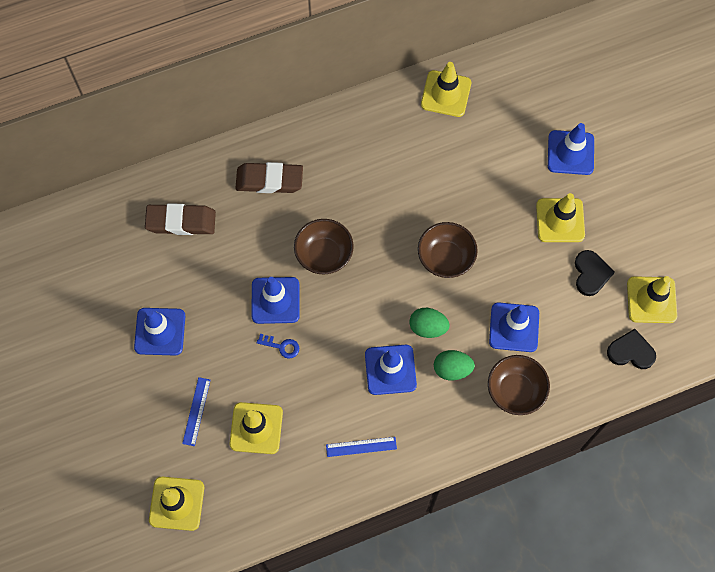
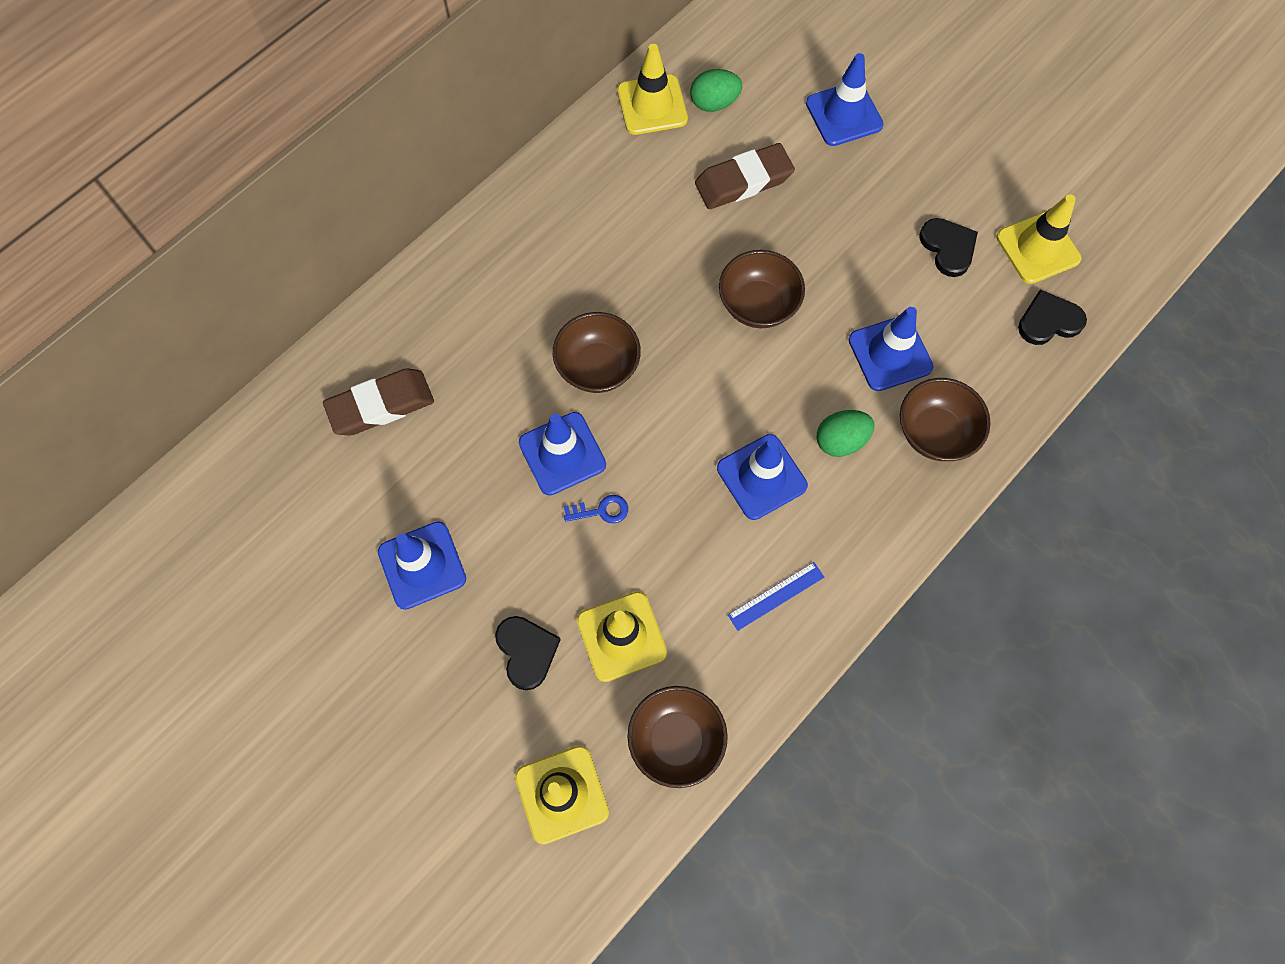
camera: 25 degrees left, 0 degrees up
blue ruler [182,377,211,446] -> black heart [495,616,561,690]
brown eraser [235,162,303,193] -> brown eraser moved to [695,143,795,209]
green egg [409,308,449,338] -> green egg moved to [690,69,742,112]
yellow traffic cone [536,193,585,242] -> none
none -> brown bowl [628,686,728,788]

